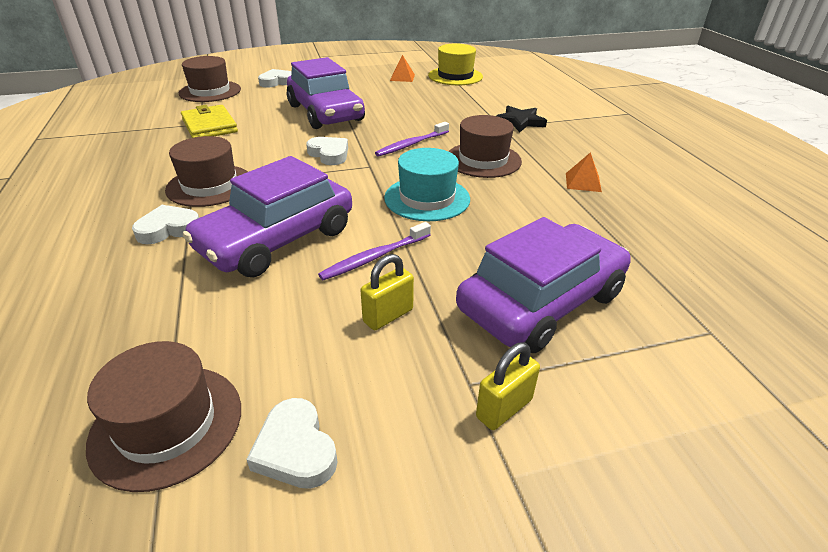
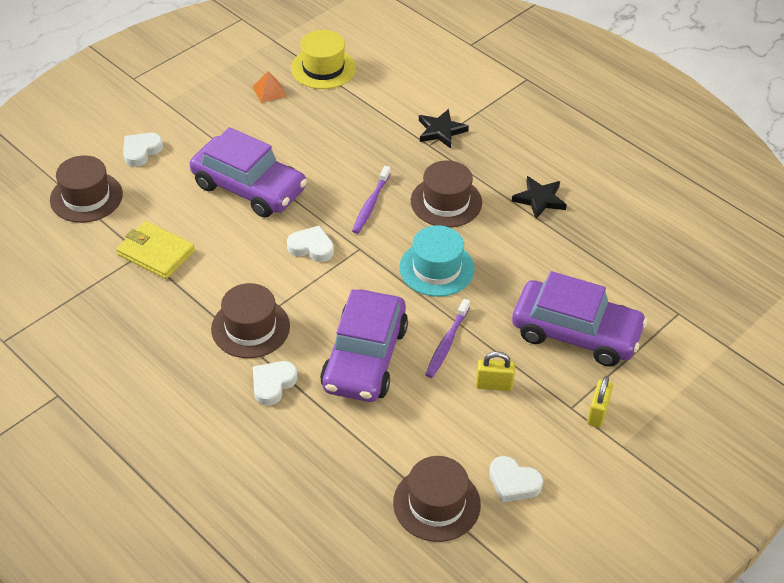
camera: 30 degrees left, 10 degrees up
yellow padlock [361,254,414,330] -> yellow padlock turned 75 degrees clockwise [476,351,515,391]
purple car [456,217,631,353] -> purple car turned 90 degrees clockwise [512,271,648,367]
orange pyramid [566,152,602,192] -> black star [512,176,567,219]

